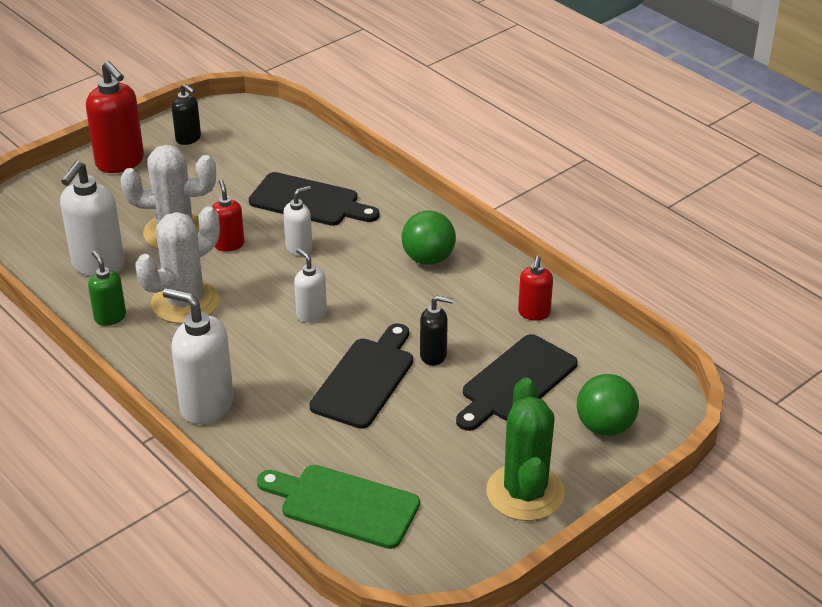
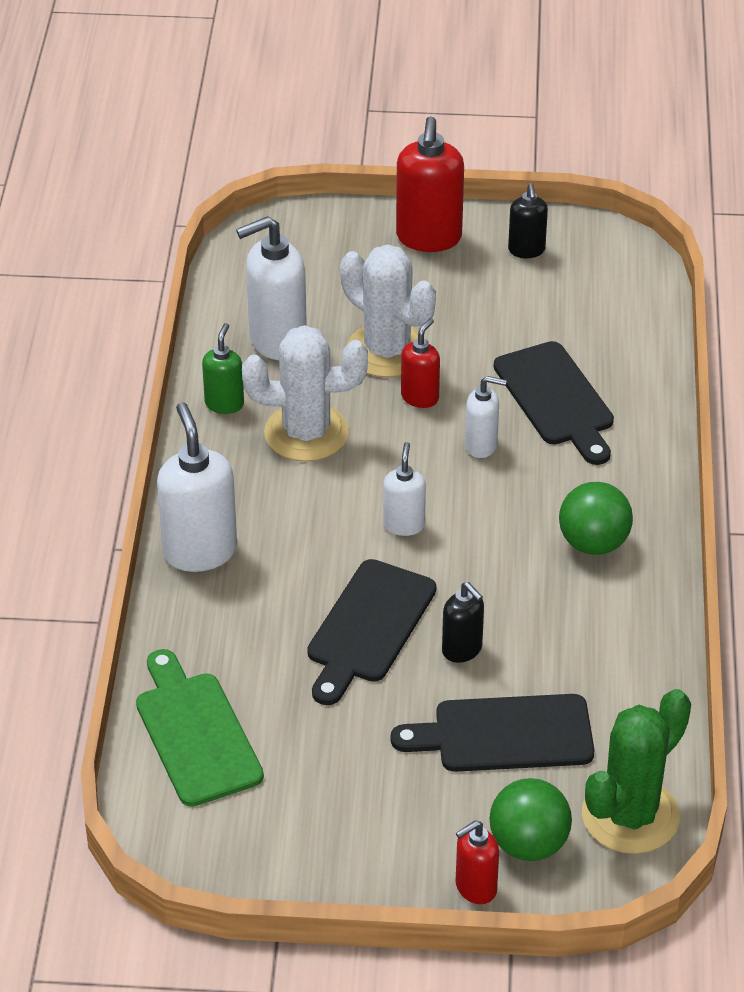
camera: 45 degrees right, 5 degrees up
black cutting board [309,323,413,429] -> black cutting board turned 135 degrees clockwise [307,559,436,705]
green cactus [486,378,565,521] -> green cactus moved to [582,689,691,854]
red soap dispenser [518,256,553,321] -> red soap dispenser moved to [456,820,499,904]

